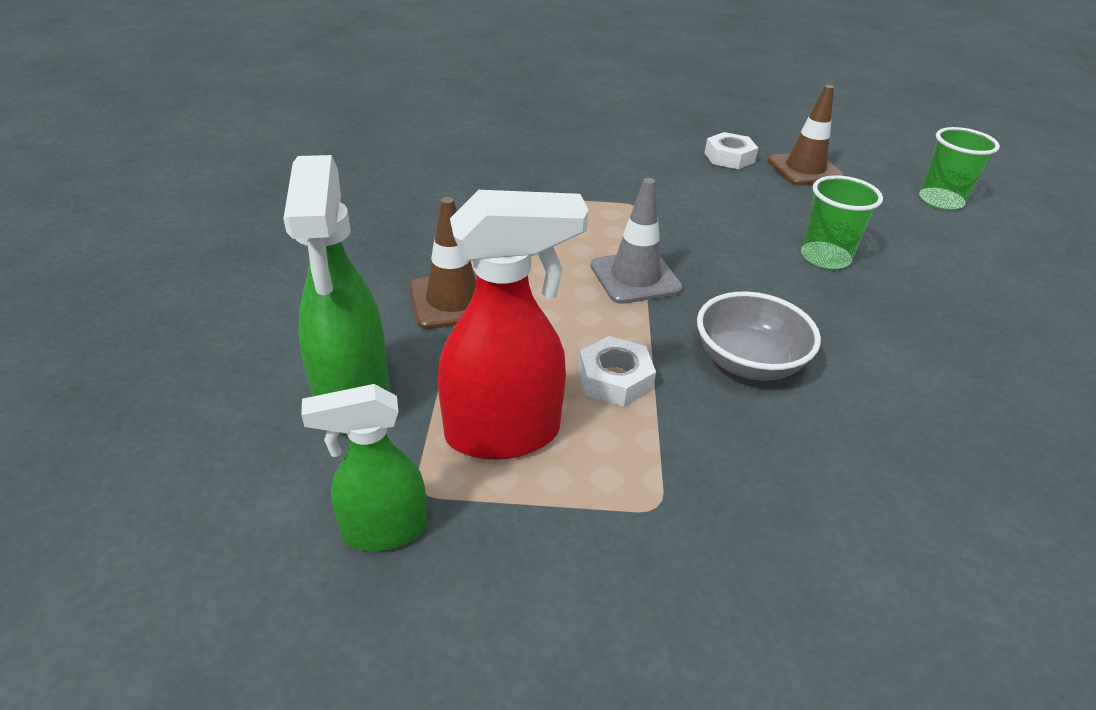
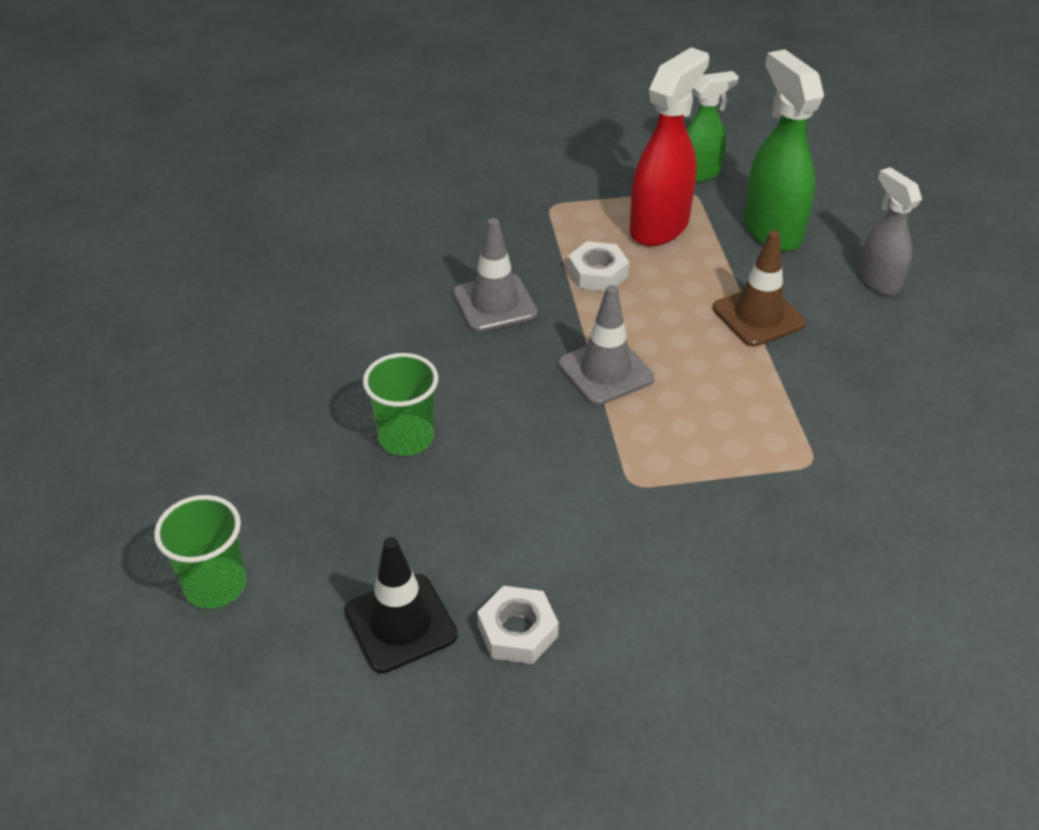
camera: 170 degrees right, 5 degrees up
red spray bottle [438,190,588,460] -> red spray bottle turned 150 degrees clockwise [630,47,709,246]
grey bowl [697,292,821,381] -> grey traffic cone [453,218,538,332]
brown traffic cone [768,85,845,186] -> black traffic cone [344,537,458,673]
none -> grey spray bottle [859,167,922,296]

